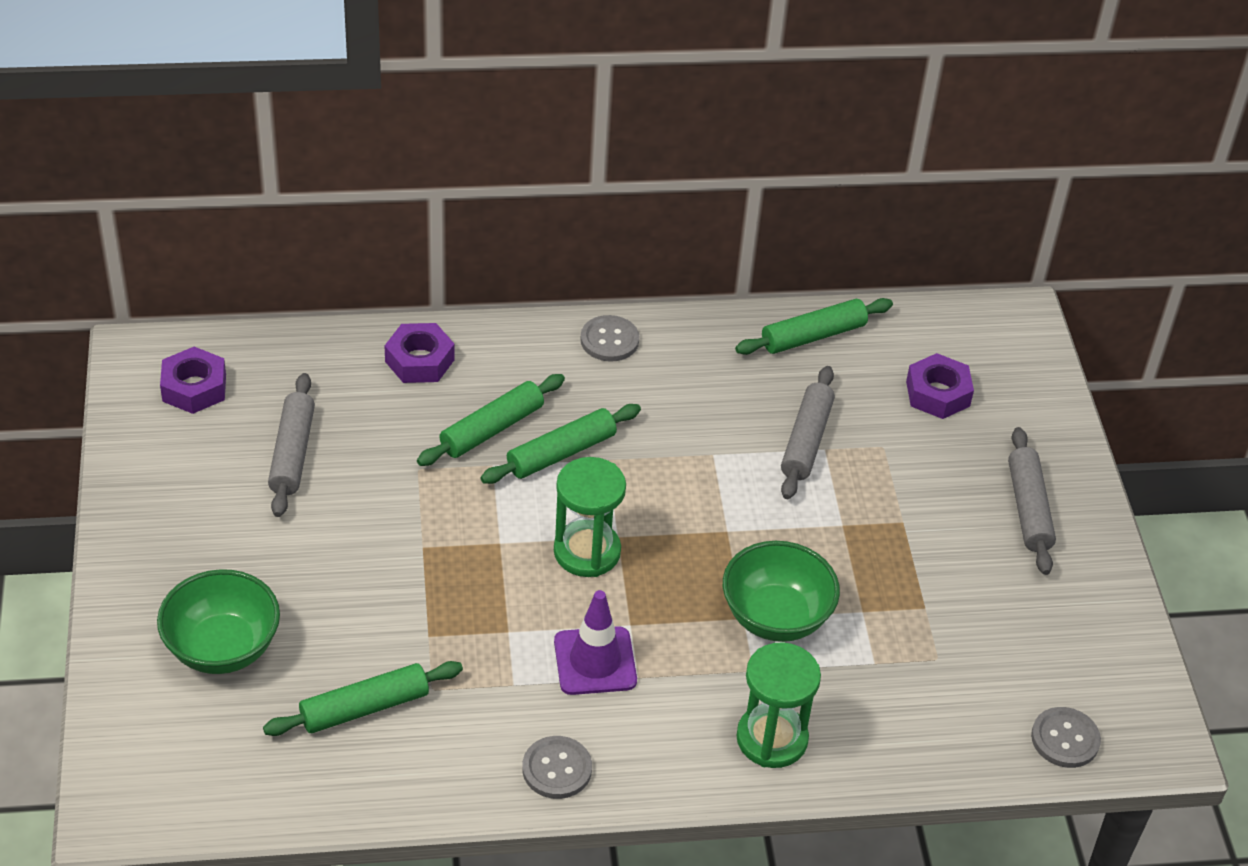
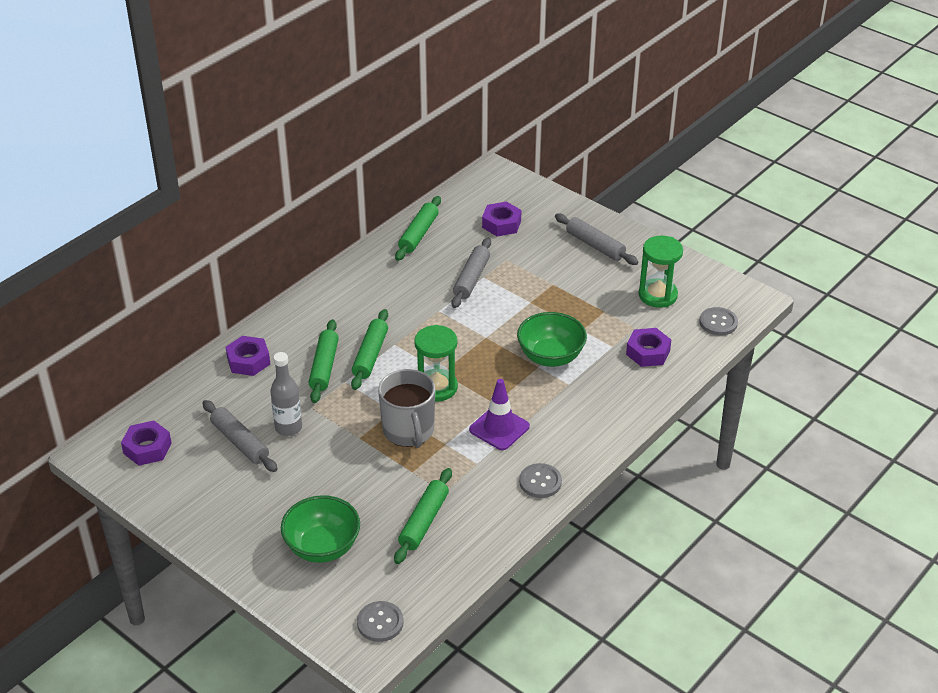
camera: 40 degrees left, 5 degrees down
grey button [580,315,639,362] -> grey button moved to [357,601,404,642]
green hourglass [736,642,821,768] -> green hourglass moved to [639,235,683,308]
grey rolling pin [781,366,835,499] -> grey rolling pin turned 45 degrees clockwise [451,238,491,308]
none -> grey bottle [270,352,302,436]
none -> grey mug [378,369,435,448]
none -> purple nut [626,328,671,367]

